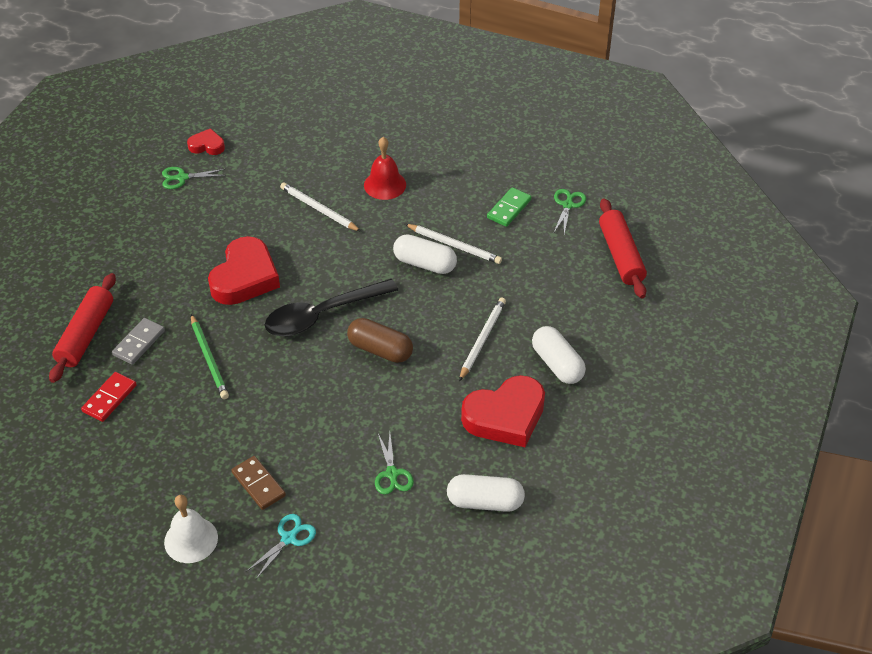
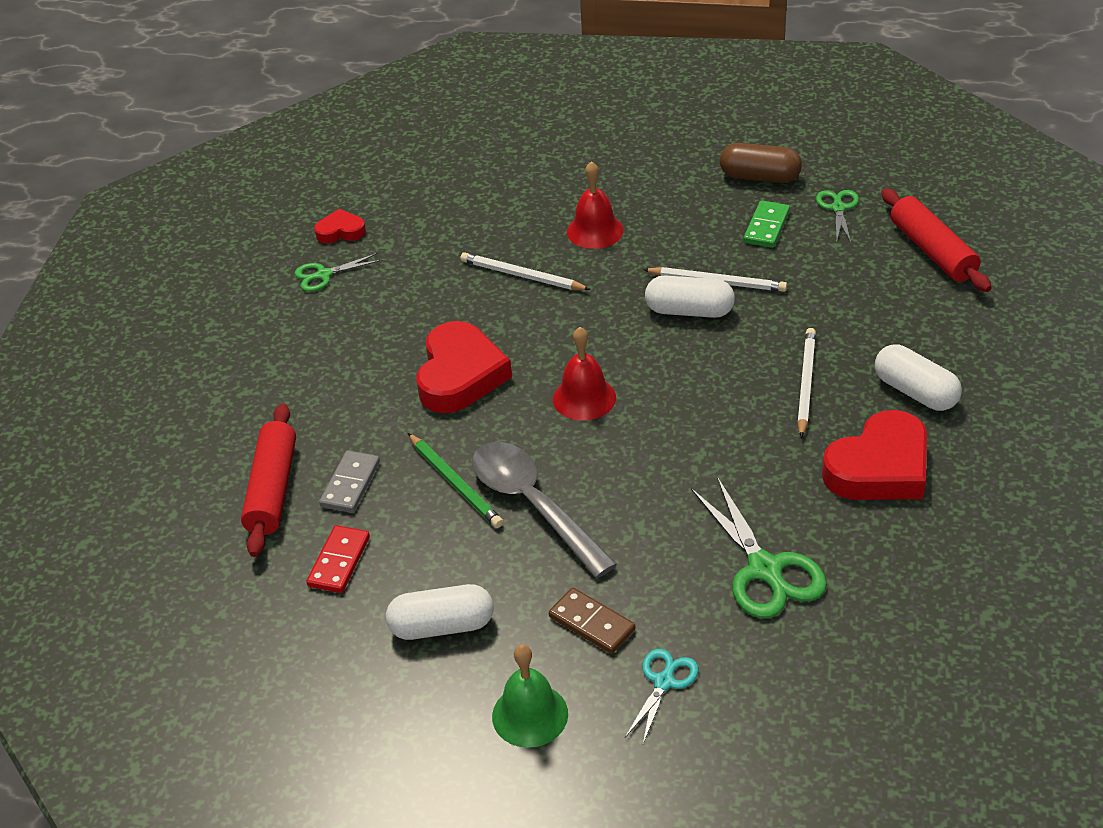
camera: 10 degrees left, 5 degrees down
white bell [164,495,218,563] -> green bell [492,645,568,748]
black spoon [265,279,398,336] -> red bell [553,327,616,421]
brown capsule [347,318,413,363] -> brown capsule moved to [720,143,802,183]
green scissors [375,433,414,495] -> green scissors [691,477,827,619], size x1.76
white capsule [447,474,525,512] -> white capsule moved to [386,584,493,640]
none -> grey spoon [472,442,617,578]

